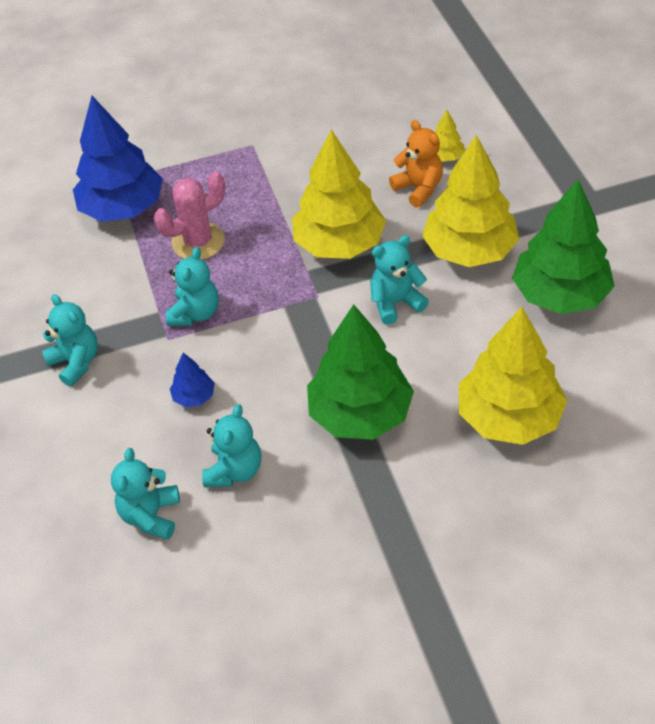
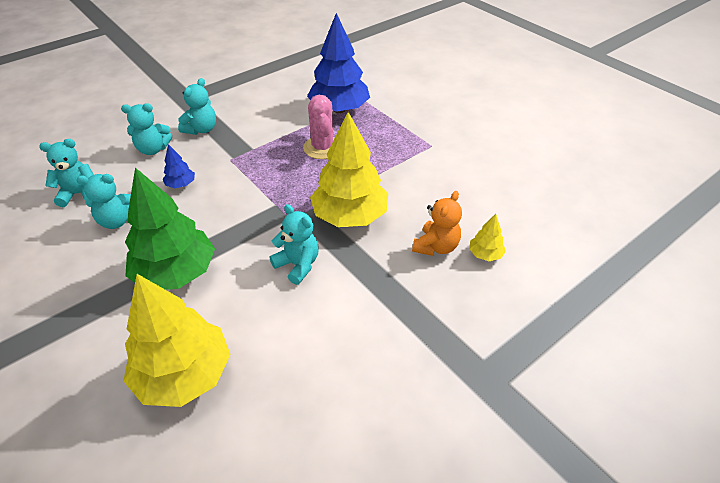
camera: 65 degrees right, 5 degrees down
pink cactus [154,172,225,260] -> pink cactus turned 45 degrees clockwise [303,95,335,159]
turquoise teddy bear [166,247,219,326] -> turquoise teddy bear moved to [121,103,172,155]
yellow tree [422,135,519,267] -> none
green tree [512,180,615,314] -> none

